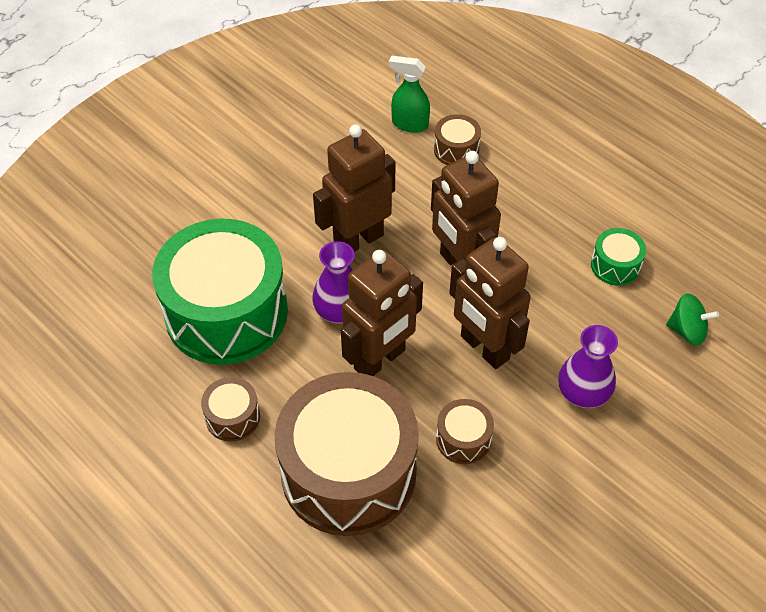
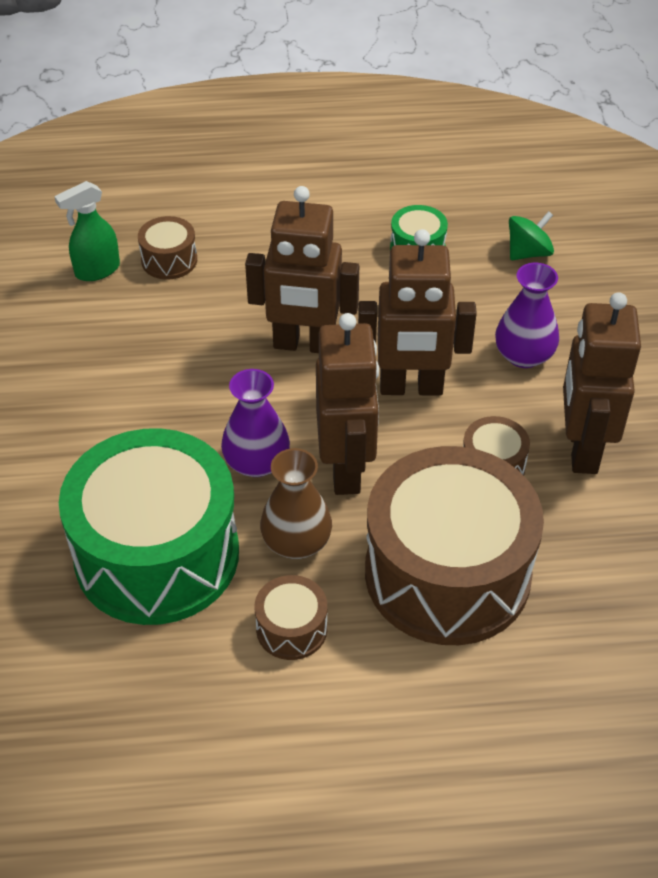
camera: 50 degrees left, 5 degrees down
brown robot [313,125,396,252] -> brown robot moved to [563,292,641,474]
none -> brown vase [260,448,332,559]

